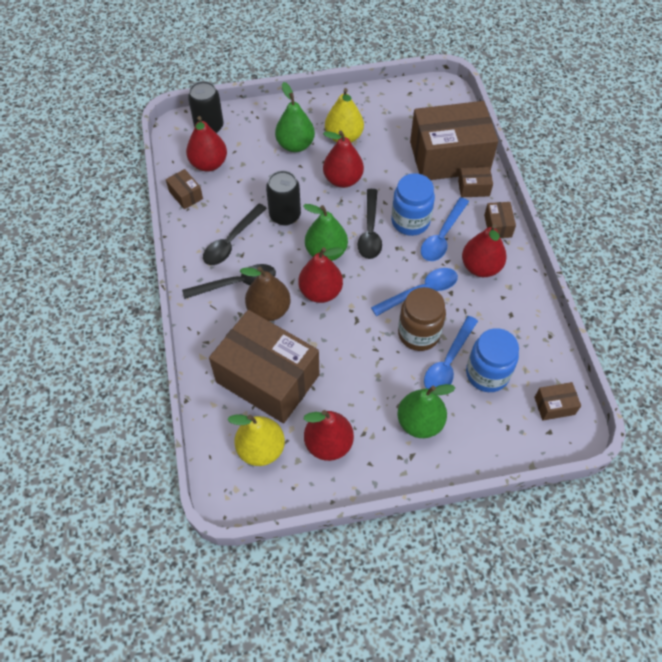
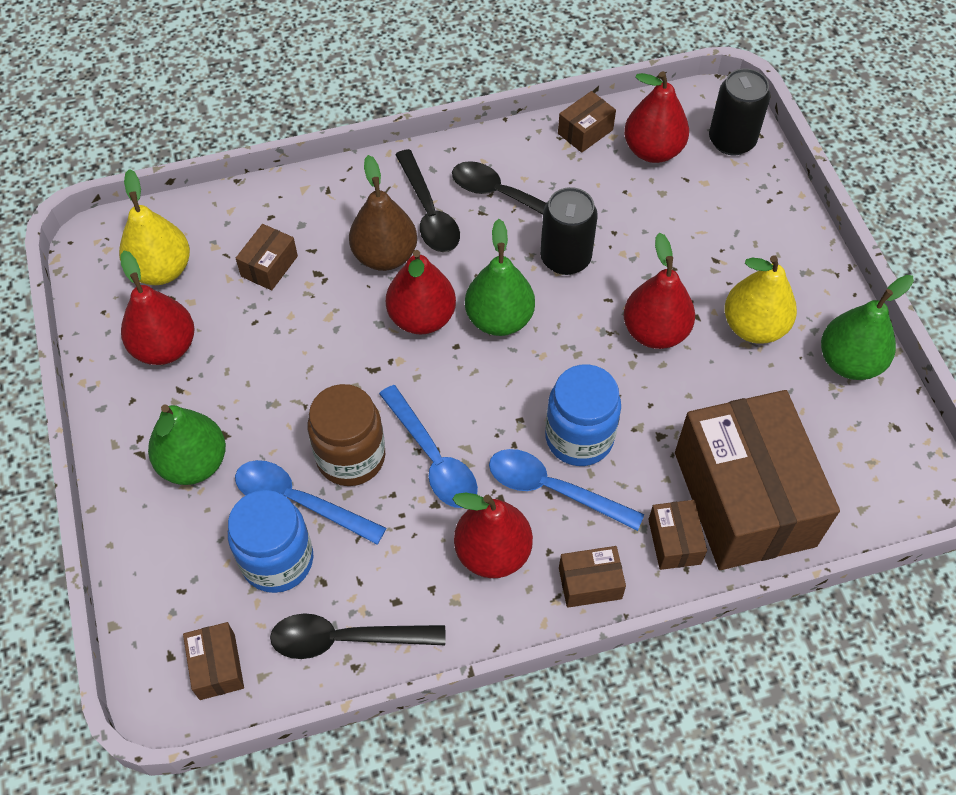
camera: 85 degrees right, 0 degrees up
brown box [209,310,320,423] -> brown box [236,224,298,290], size x0.40
green pear [275,82,315,152] -> green pear moved to [821,275,914,380]
black spoon [357,189,382,259] -> black spoon moved to [270,613,445,659]

